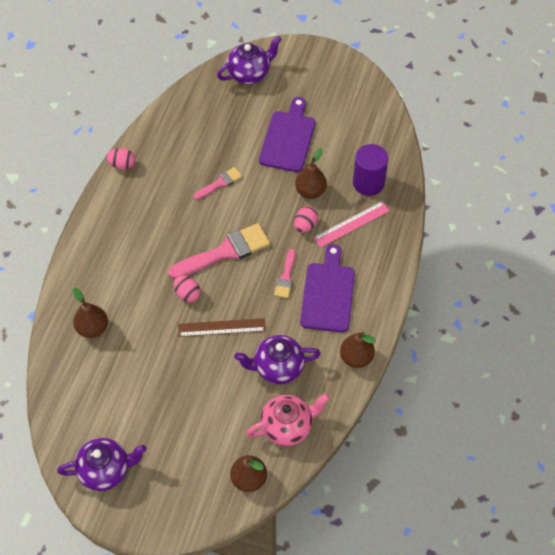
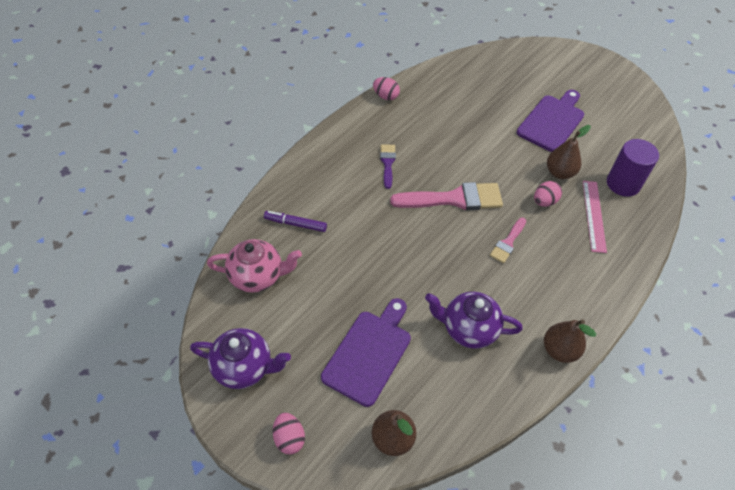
camera: 20 degrees right, 5 degrees down
brown pear [72,288,108,338] -> purple marker [264,211,327,232]
pink egg [174,275,201,302] -> pink egg moved to [273,412,305,454]
brown ruler [178,318,266,337] -> none
pink brush [193,167,242,200] -> none
purple teapot [217,36,282,84] -> none
pink teapot [246,393,330,446] -> pink teapot moved to [207,239,302,293]
purple cutting board [300,244,355,332] -> purple cutting board moved to [321,298,411,407]
pink ruler [313,202,389,248] -> pink ruler turned 75 degrees counterclockwise [583,181,607,253]
none -> purple brush [380,144,396,189]

